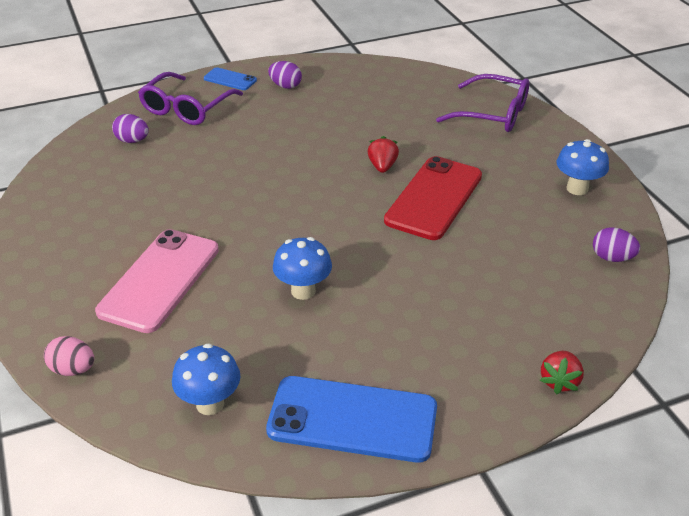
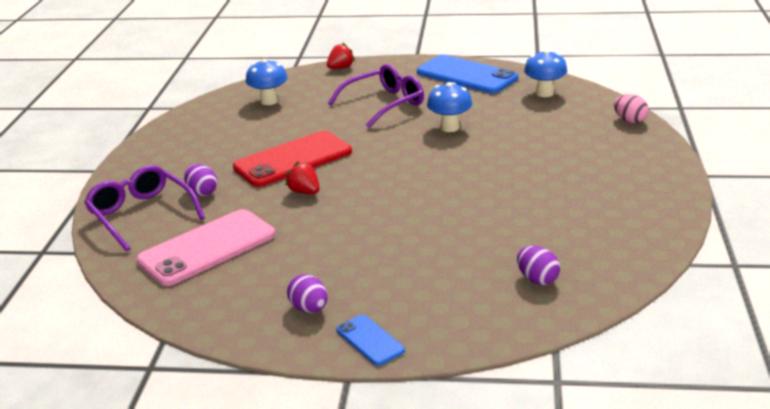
camera: 150 degrees left, 10 degrees down
pink phone [95,229,219,333] -> pink phone moved to [137,209,275,286]
purple glasses [138,72,243,125] -> purple glasses moved to [328,64,424,128]
red strawberry [368,136,399,173] -> red strawberry turned 105 degrees clockwise [285,161,320,194]
blue mushroom [557,139,609,195] -> blue mushroom moved to [246,59,288,105]
purple egg [593,227,640,262] -> purple egg moved to [184,164,217,196]

